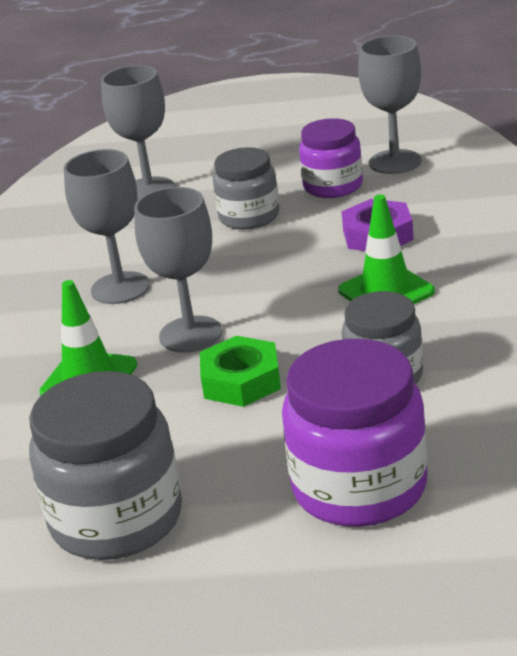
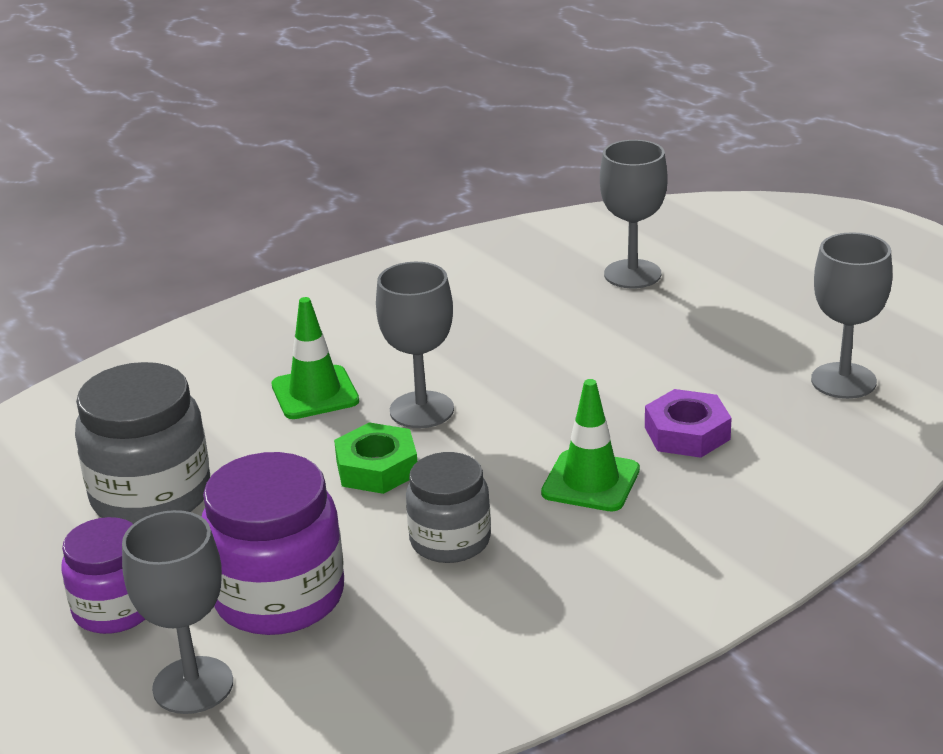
camera: 50 degrees right, 0 degrees up
grey goblet [64,149,150,304] -> grey goblet moved to [122,510,233,714]
grey jar [213,147,279,230] -> none
purple jar [299,118,363,198] -> purple jar moved to [61,517,145,634]

